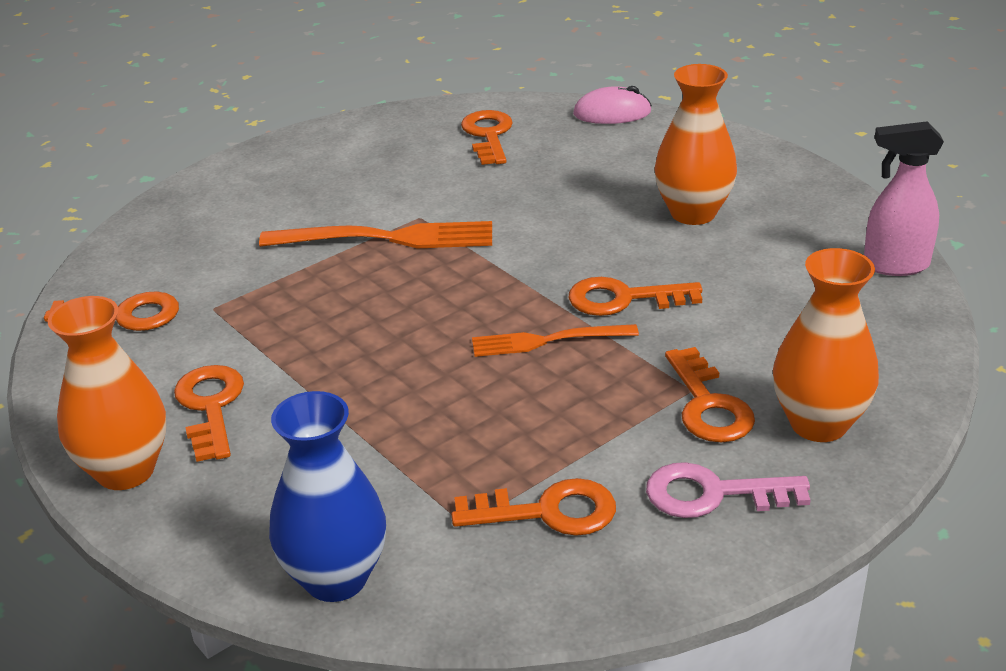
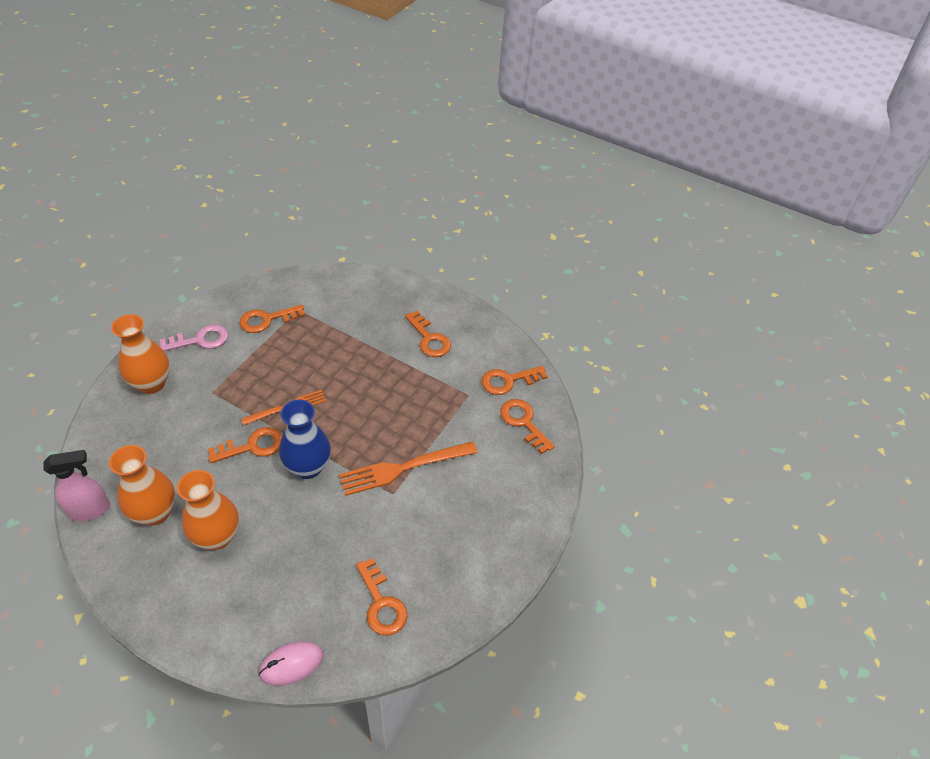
camera: 155 degrees right, 15 degrees up
orange vase [47,296,166,490] -> orange vase moved to [109,445,175,526]
blue vase [269,391,386,602] -> blue vase moved to [279,400,331,479]
orange key [665,347,755,443] -> orange key moved to [500,399,555,454]

